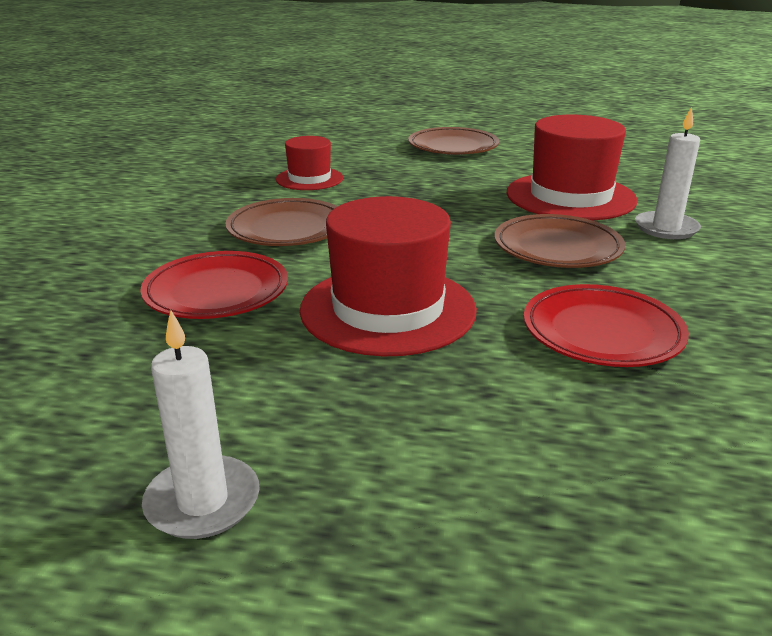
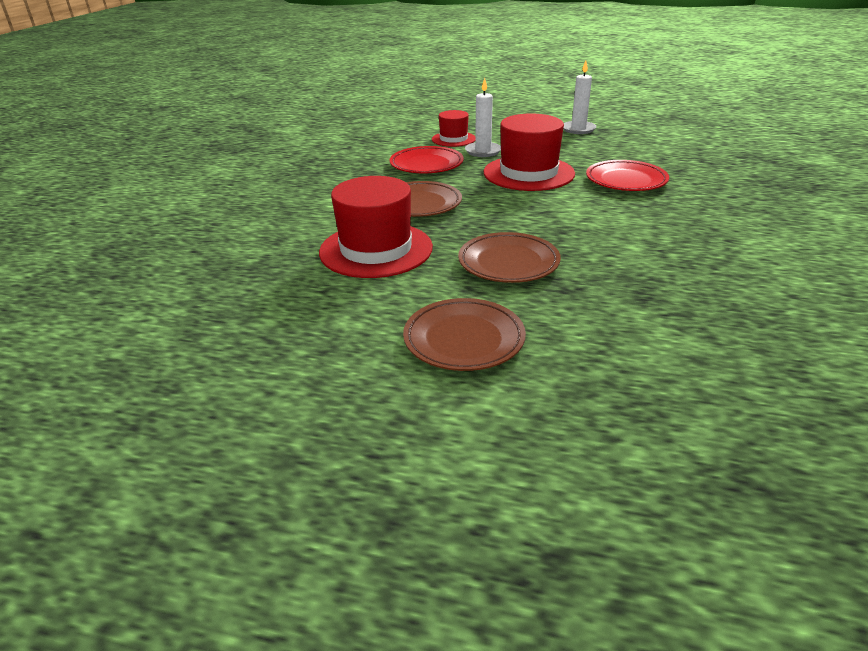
camera: 175 degrees left, 5 degrees up
brown plate [225,198,338,246] -> brown plate moved to [458,232,561,283]
red hat [276,136,343,190] -> red hat moved to [432,110,475,147]
white candle [635,107,701,239] -> white candle moved to [465,78,501,157]

